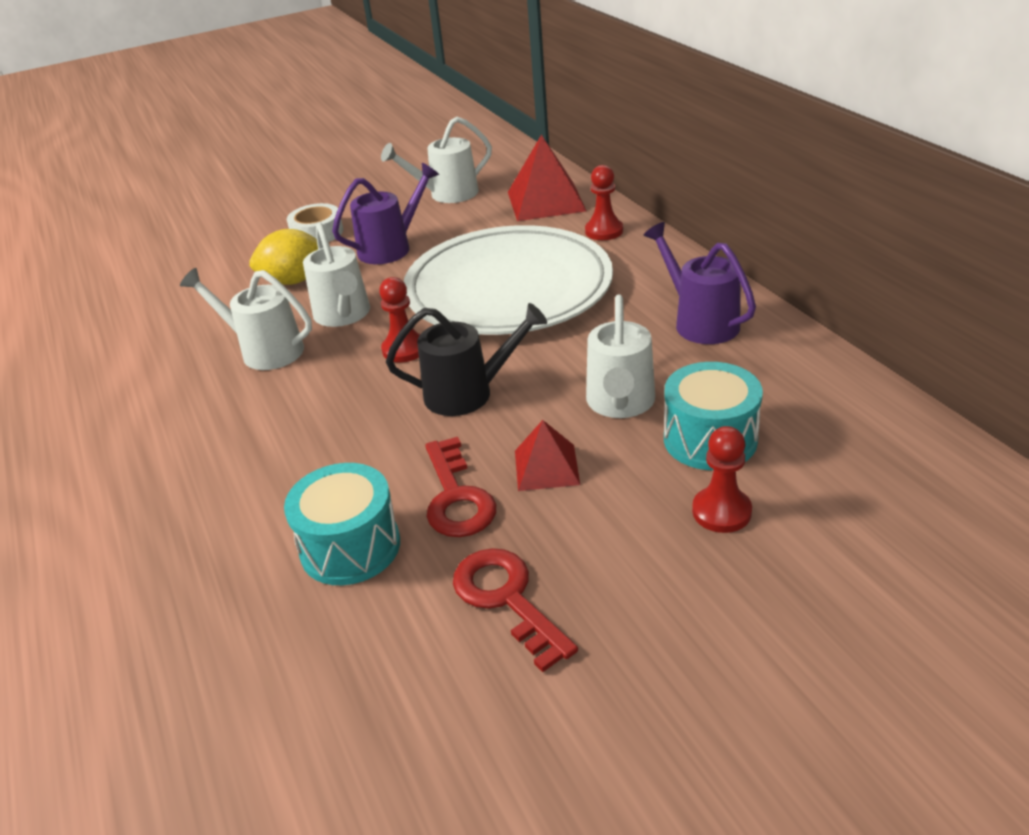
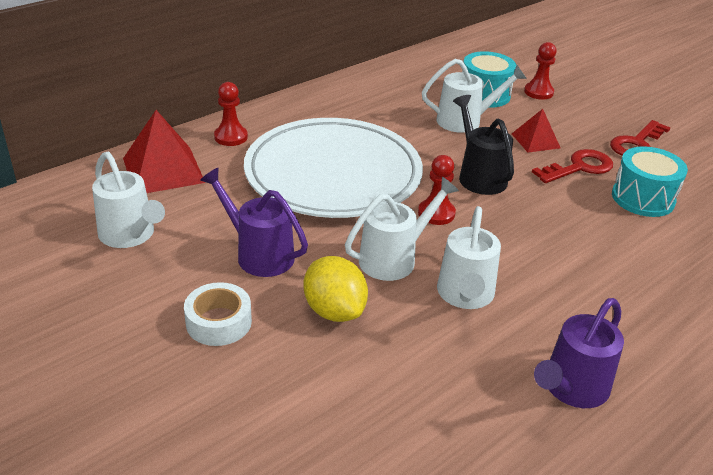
camera: 110 degrees left, 0 degrees up
purple watering can [643,222,756,344] -> purple watering can moved to [534,298,624,408]

